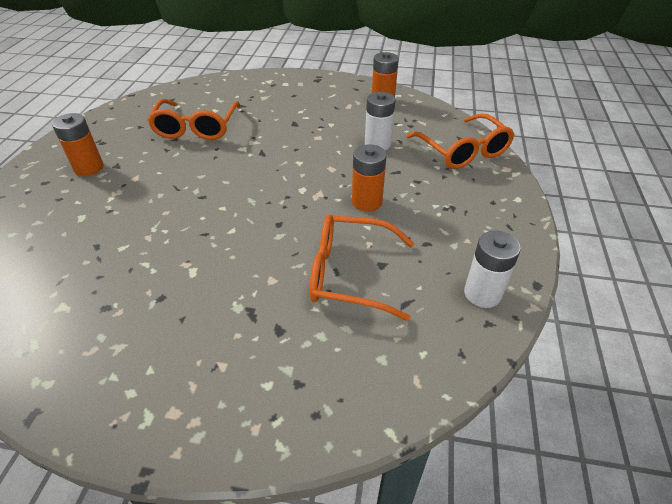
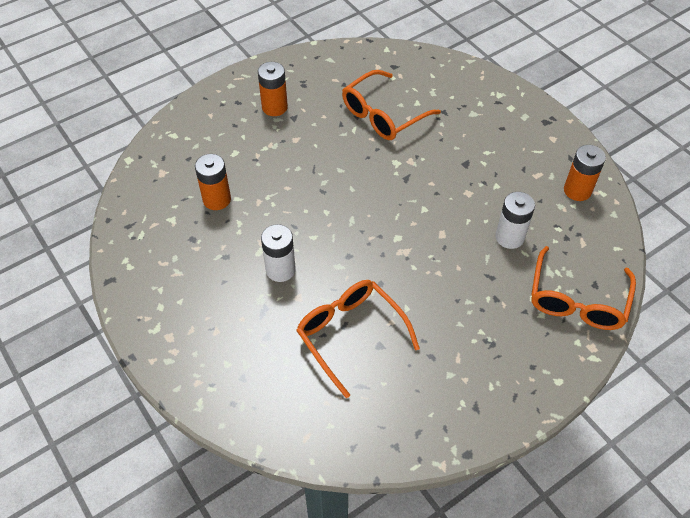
camera: 45 degrees right, 10 degrees up
orange battery [352,144,387,212] -> orange battery moved to [195,154,231,210]
white battery [464,231,521,308] -> white battery moved to [261,224,296,282]

